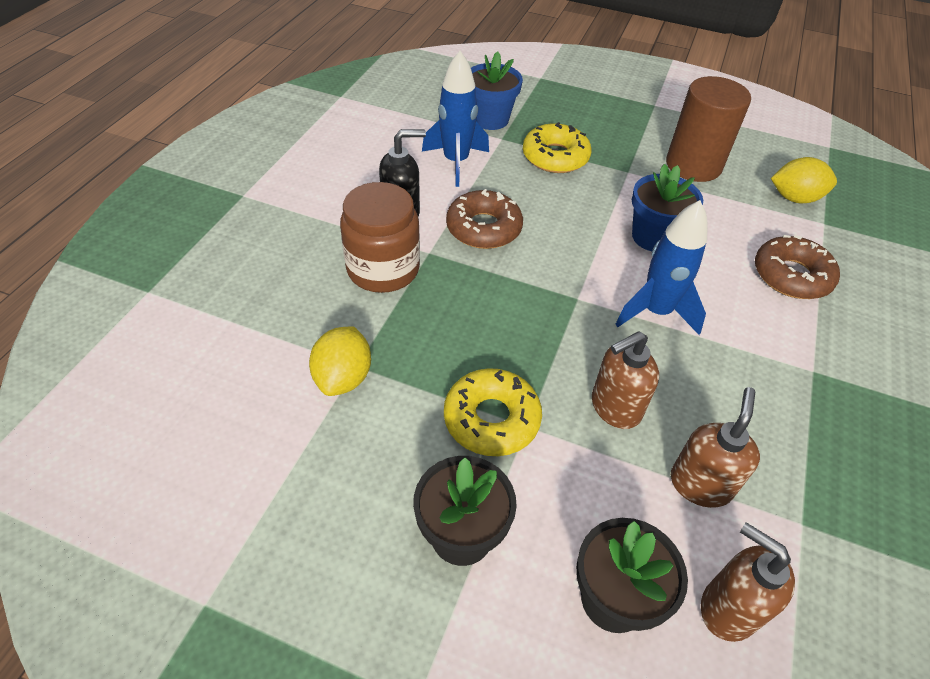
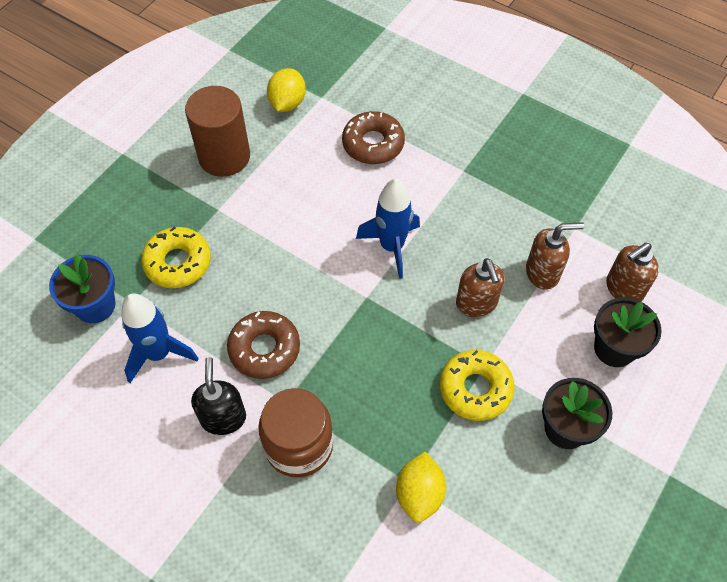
camera: 75 degrees left, 10 degrees up
yellow lemon [309,326,371,396] -> yellow lemon turned 75 degrees clockwise [396,452,446,523]
blue flower pot [632,164,703,251] -> none
brown soap dispenser [671,387,760,508] -> brown soap dispenser turned 135 degrees clockwise [526,222,584,290]

